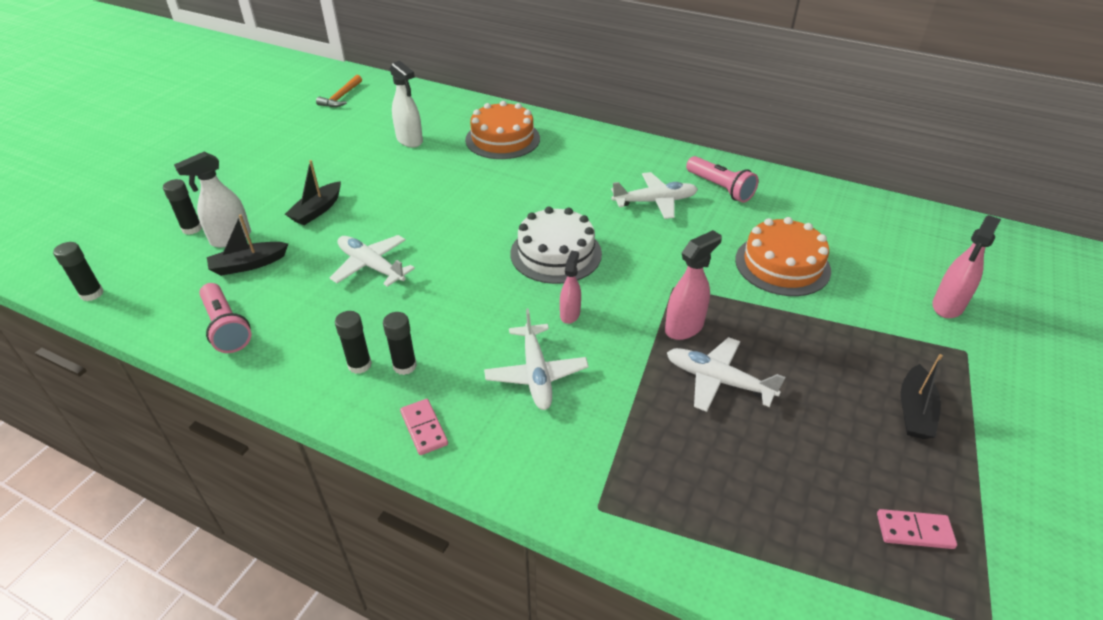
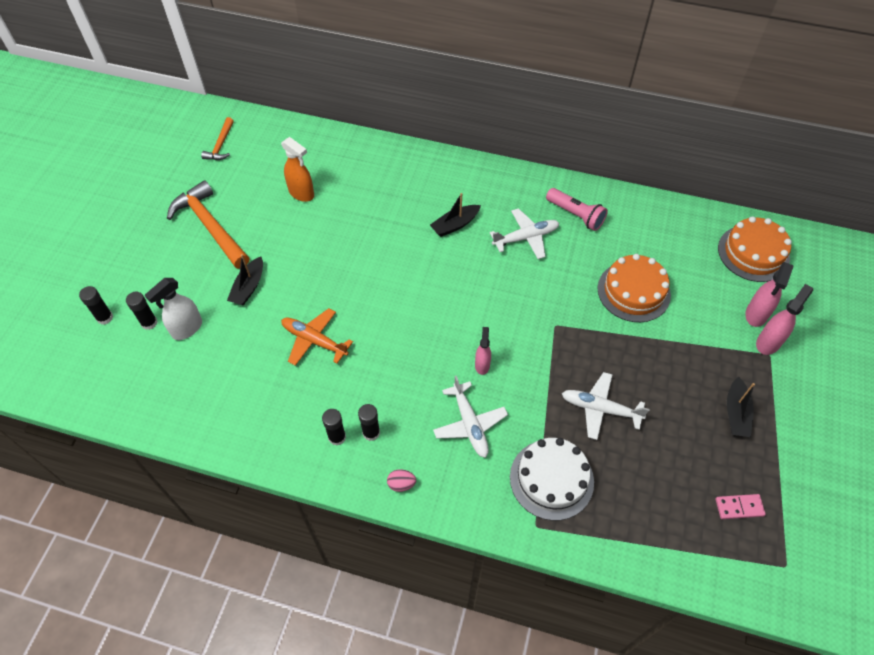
camera: 10 degrees left, 15 degrees up
black glue stick [53,242,104,301] -> black glue stick moved to [79,286,113,325]
pink flashlight [199,283,251,353] -> none
black boat [207,214,288,276] -> black boat moved to [430,193,481,237]
white plane [330,235,415,287] -> orange plane [281,308,353,366]
white spray bottle [390,61,423,148] -> orange spray bottle [281,137,314,202]
pink domino [400,399,448,455] -> pink egg [387,469,416,492]
orange cake [465,101,540,159] -> orange cake moved to [718,216,792,282]
white cake [510,207,602,284] -> white cake moved to [510,438,594,521]
pink spray bottle [665,230,722,340] -> pink spray bottle moved to [756,284,813,355]
none -> orange hammer [167,180,249,269]

